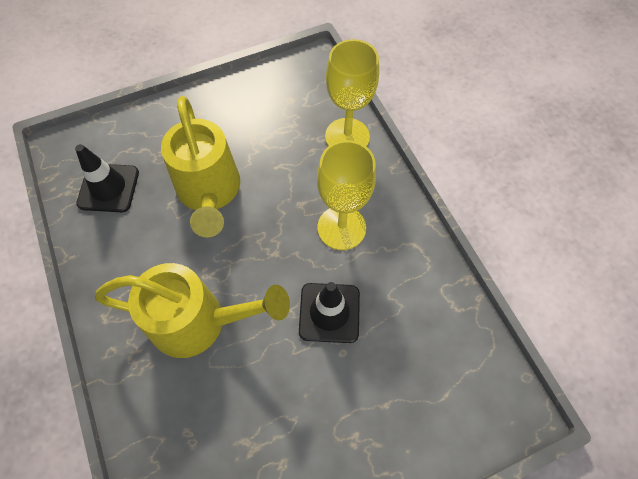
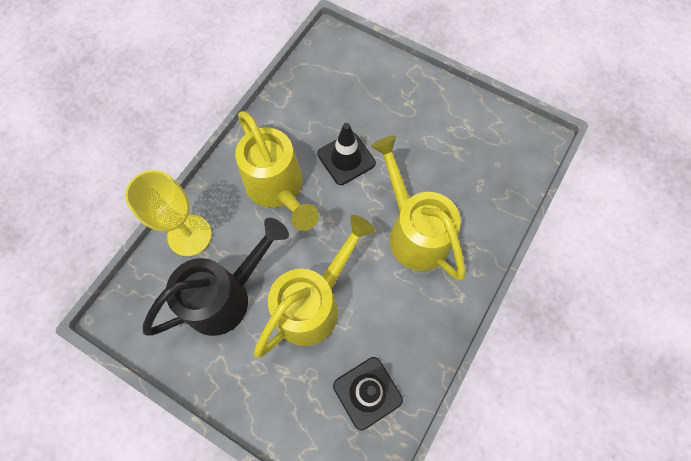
camera: 125 degrees left, 5 degrees up
yellow goblet [317,140,376,250] -> yellow watering can [235,111,319,231]
none -> black watering can [143,218,289,336]

